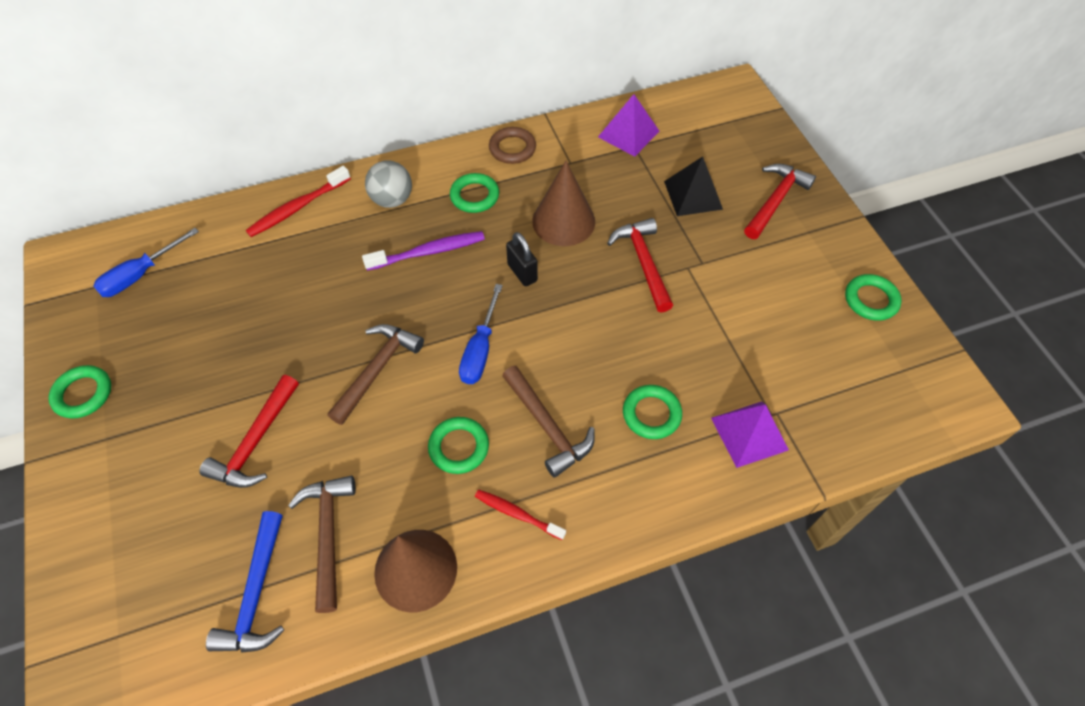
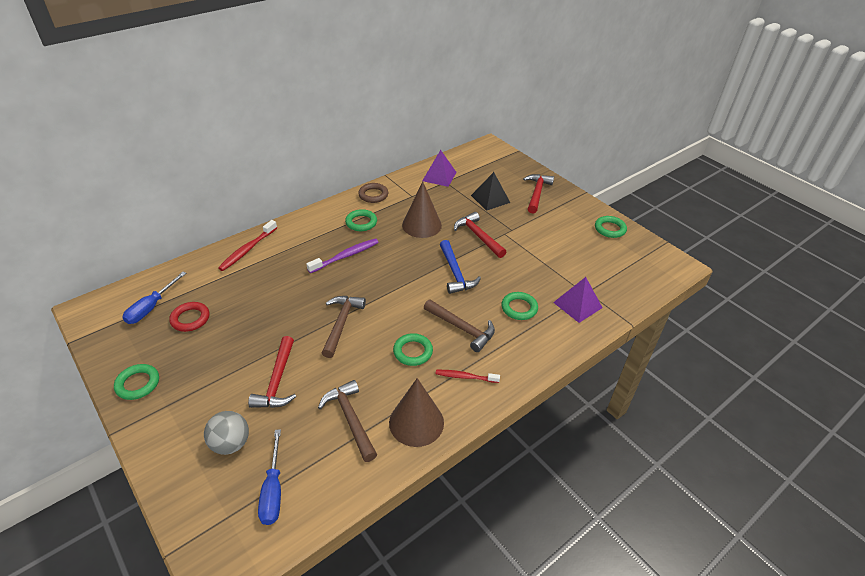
camera: 20 degrees left, 15 degrees down
blue hammer [206,511,284,653] -> blue hammer moved to [440,240,481,294]
grey ball [365,160,412,208] -> grey ball moved to [204,411,249,455]
blue screwdriver [459,284,503,384] -> blue screwdriver moved to [258,429,281,525]
black padlock [506,232,538,286] -> none
none -> red ring [169,302,209,332]

